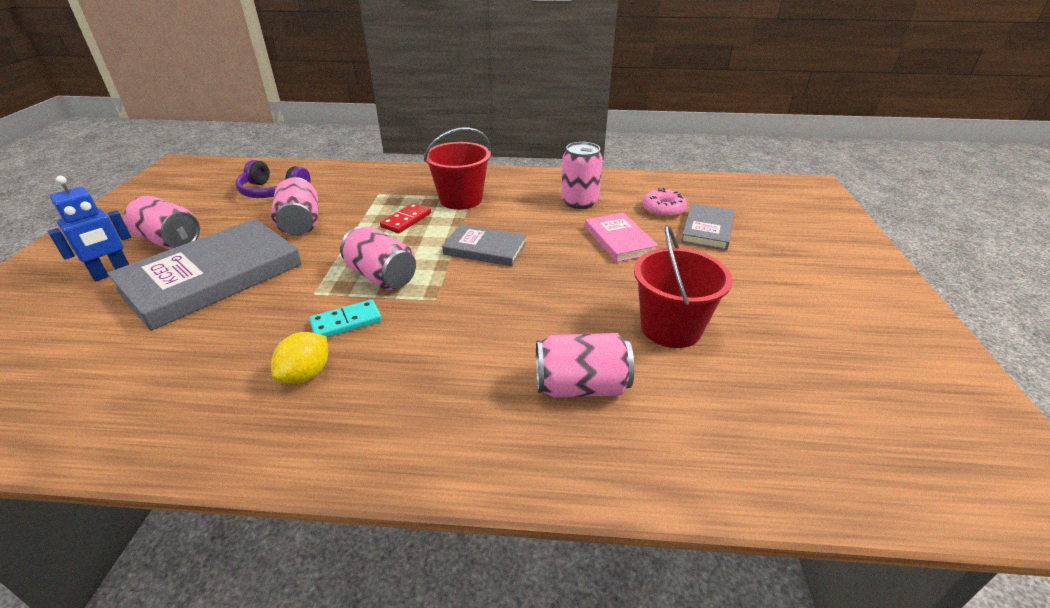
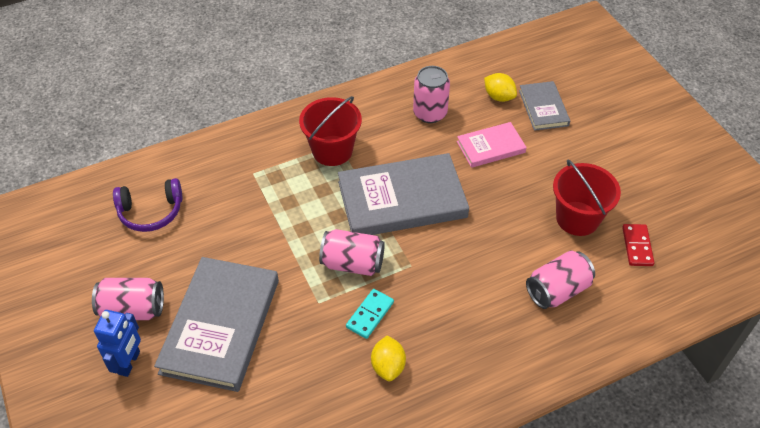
camera: 30 degrees left, 15 degrees up
pink can [271,177,318,236] -> none
red domino [380,203,431,233] -> red domino moved to [622,224,654,266]
grey book [442,224,526,266] -> grey book [338,153,469,235], size x1.88
pink book [585,213,658,262] -> pink book turned 60 degrees counterclockwise [457,122,527,168]
pink donut [642,188,687,218] -> yellow lemon [484,73,517,102]

